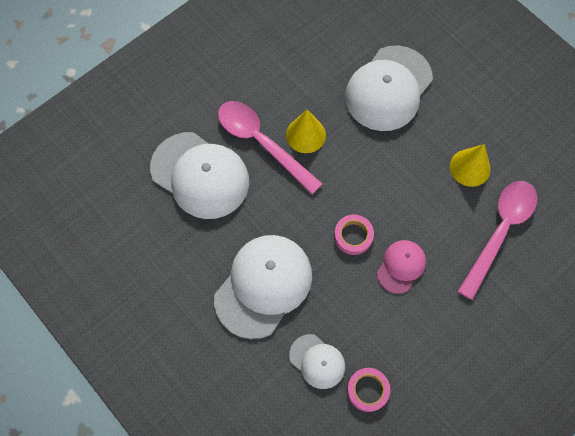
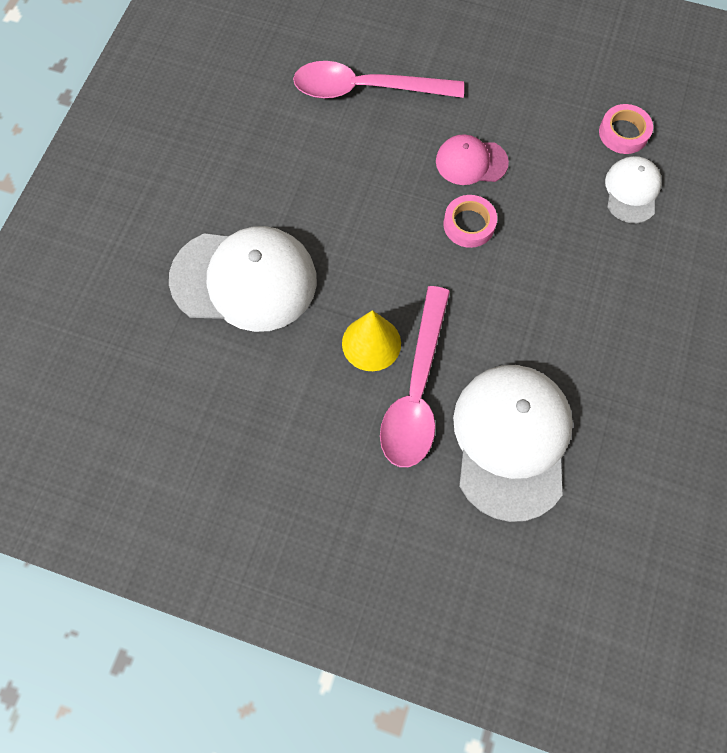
camera: 120 degrees left, 0 degrees up
white cap [214,235,312,339] -> none
yellow cone [450,144,491,187] -> none

